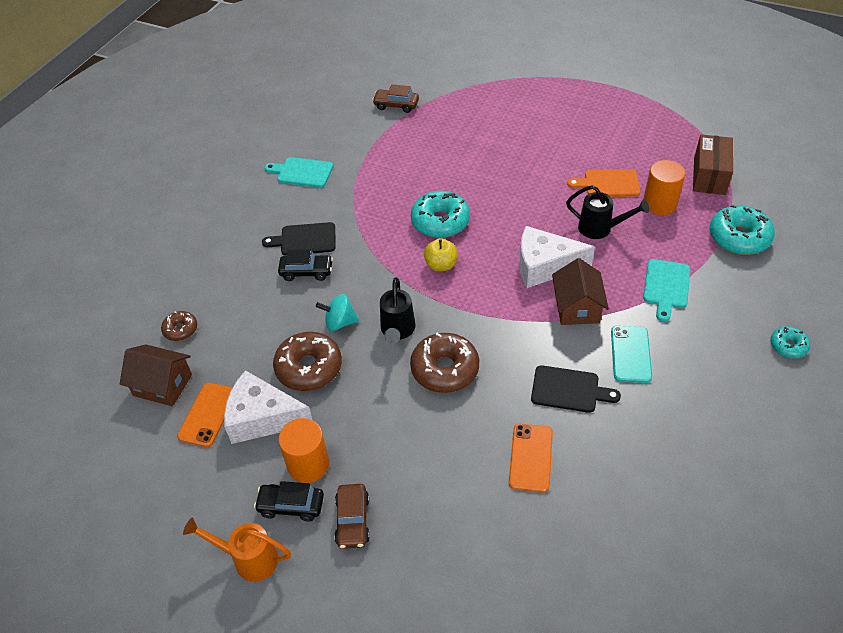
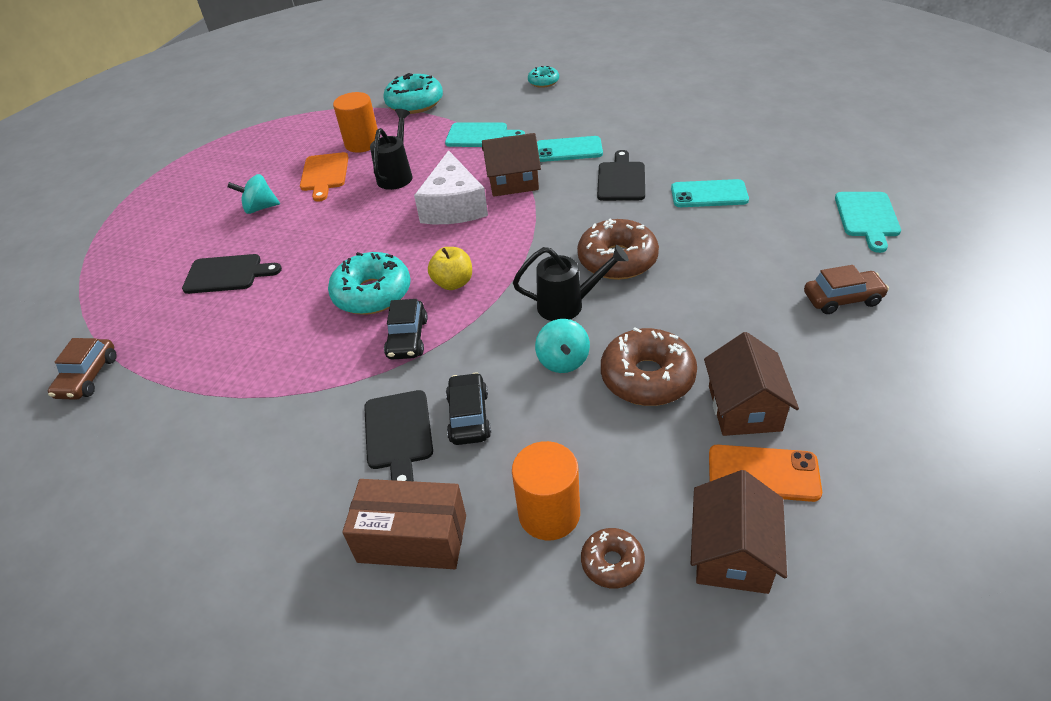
camera: 95 degrees left, 5 degrees down
orange watering can [183,517,291,582] -> none
white cheese [224,370,312,444] -> brown house [704,332,799,436]
black car [254,481,324,522] -> black car moved to [384,299,428,360]
turquoise cutting board [264,157,333,188] -> turquoise cutting board moved to [835,192,901,253]
orange cylinder [278,418,329,483] -> orange cylinder moved to [512,441,580,540]
orange phone [509,424,553,493] -> turquoise phone [671,179,749,207]
brown box [693,134,733,195] -> brown box moved to [342,479,466,569]
none -> black cutting board [182,254,282,294]
none -> turquoise spinning top [227,174,280,214]

